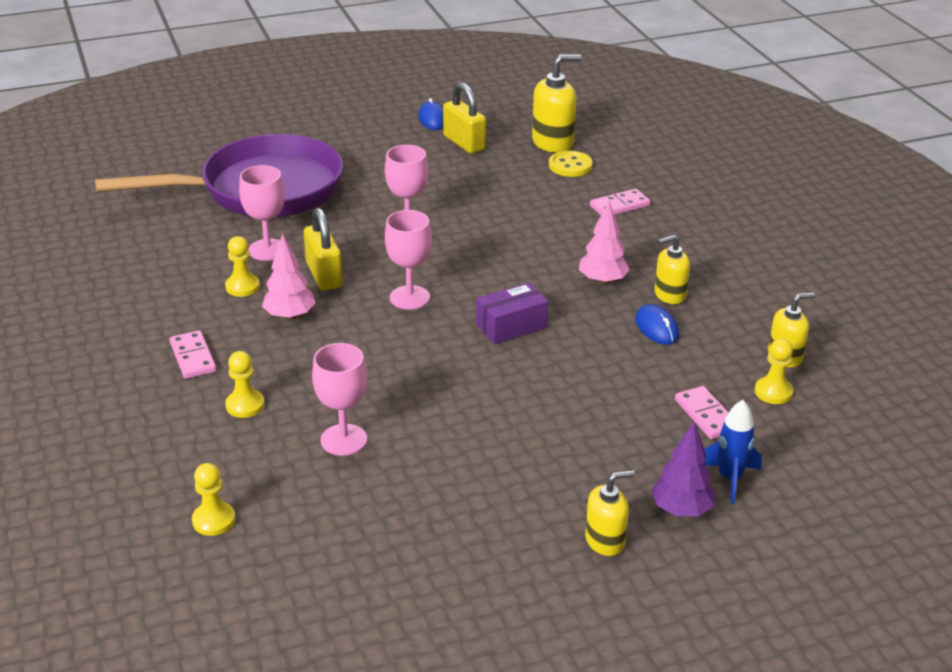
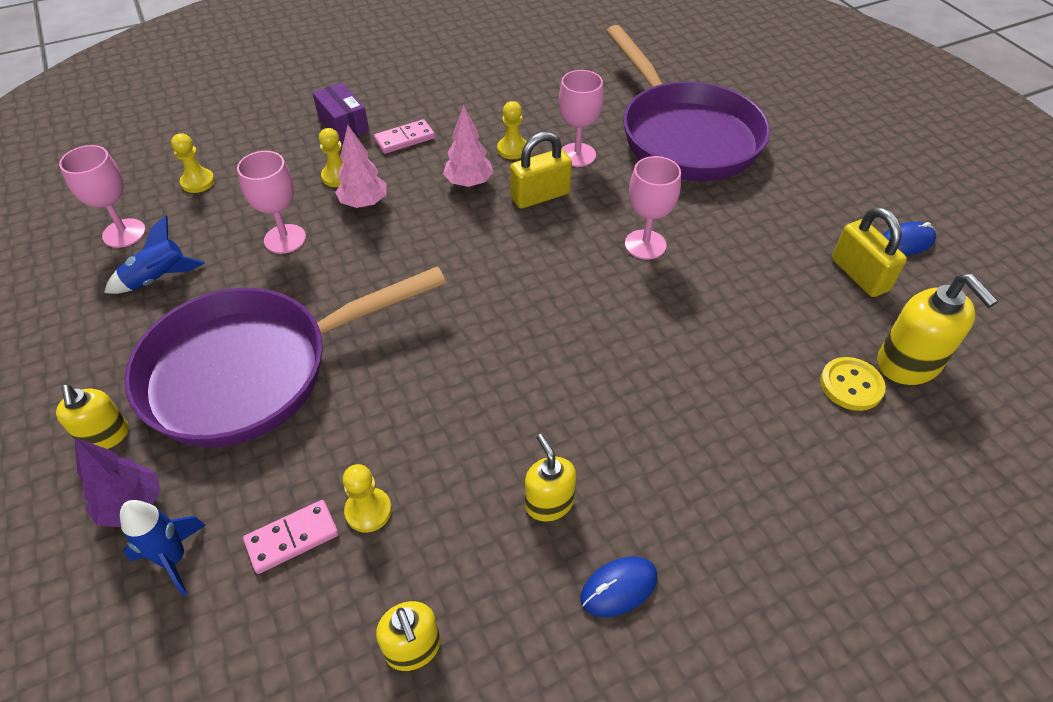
camera: 85 degrees right, 15 degrees up
pink goblet [385,210,432,310] -> pink goblet moved to [59,145,146,248]
yellow padlock [443,82,486,154] -> yellow padlock turned 75 degrees counterclockwise [832,207,907,297]
purple box [476,283,548,344] -> purple box moved to [312,82,369,142]
pink tree [579,201,630,285] -> pink tree moved to [335,125,387,208]
pink domino [590,189,650,215] -> none
blue mouse [635,304,679,345] -> blue mouse moved to [580,556,657,617]
yellow pawn [755,338,794,404] -> yellow pawn moved to [343,464,392,533]
none -> blue rocket [104,215,205,294]
none -> purple pan [124,266,446,447]

